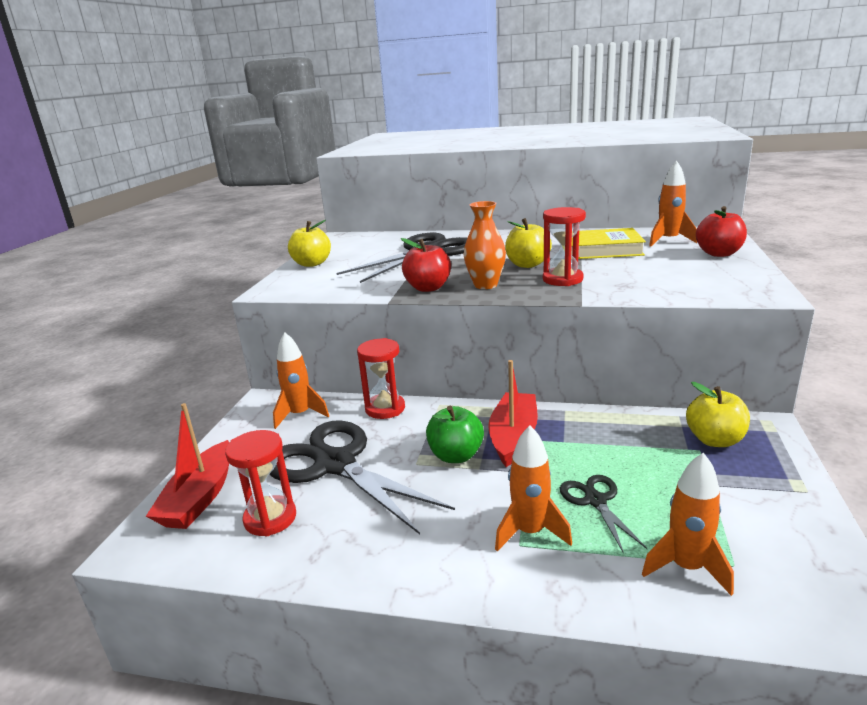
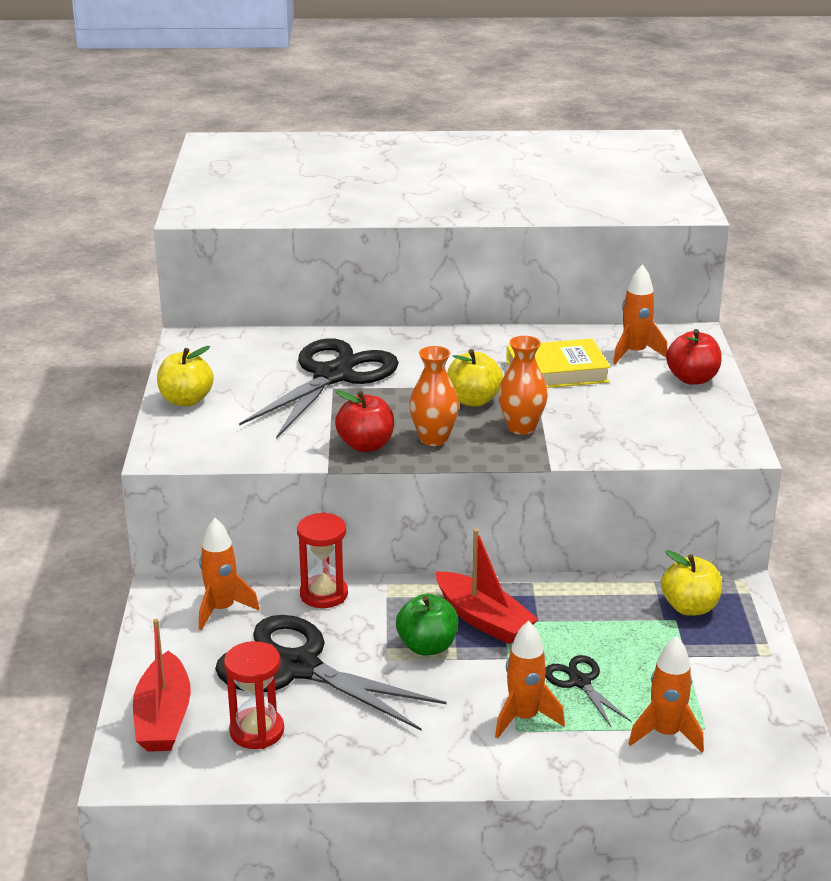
camera: 15 degrees left, 5 degrees up
red boat [488,360,538,467] -> red boat turned 135 degrees clockwise [436,529,538,644]
red hourglass [543,207,586,286] -> orange vase [499,336,548,435]

